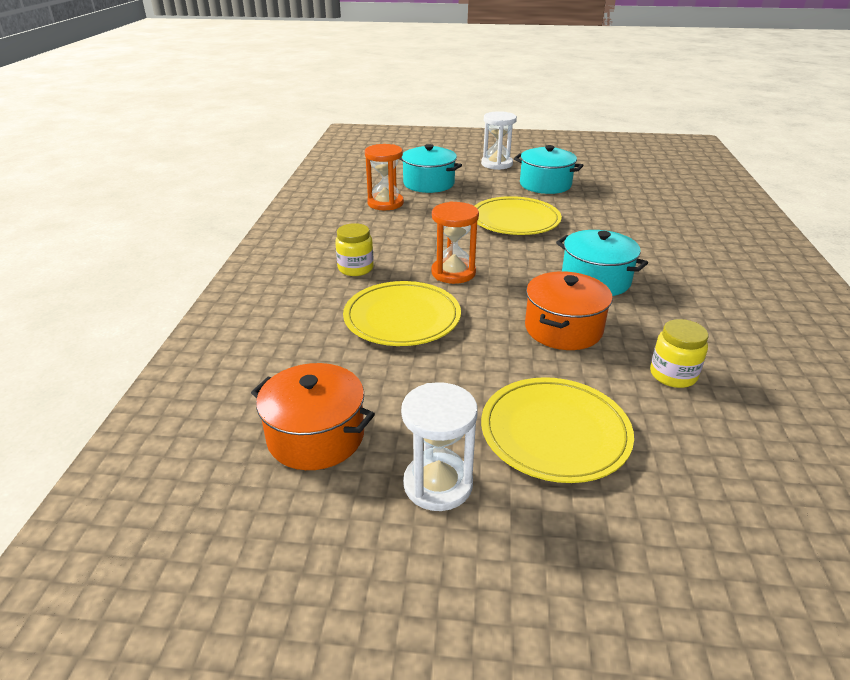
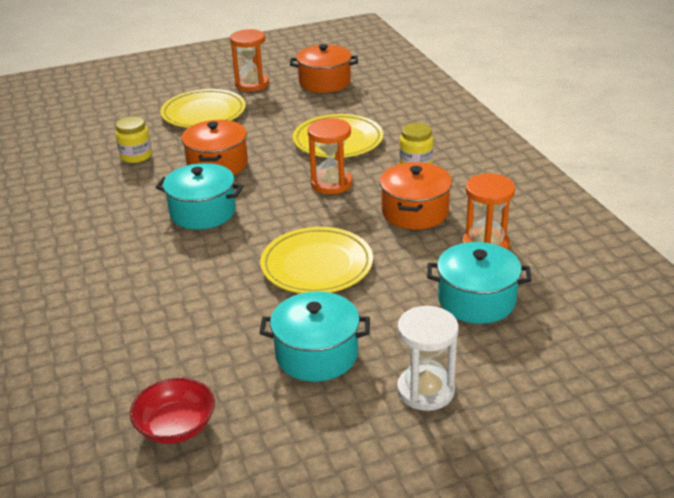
camera: 155 degrees right, 0 degrees up
white hourglass [401,382,478,511] -> orange hourglass [230,29,269,91]
none -> red bowl [130,377,215,444]
none -> orange pot [380,162,452,230]

